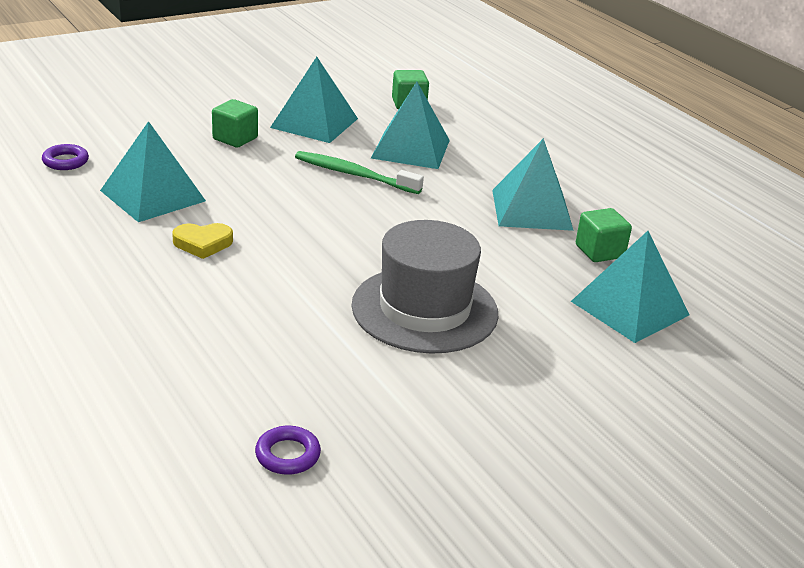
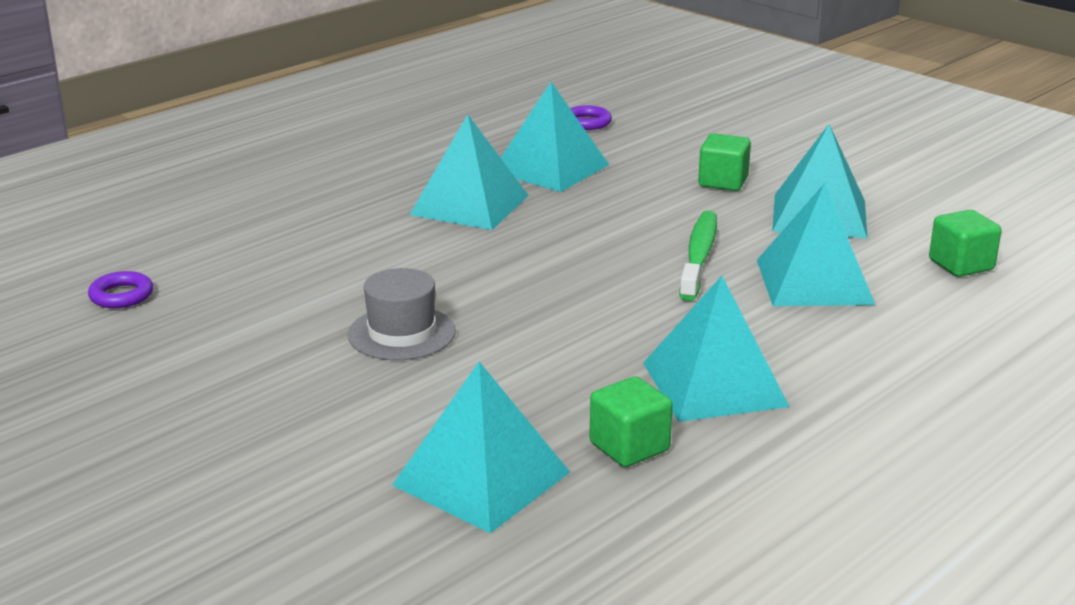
camera: 80 degrees right, 5 degrees down
yellow heart [172,223,233,259] -> turquoise pyramid [410,114,529,230]
grey hat [352,220,499,354] -> grey hat [348,268,456,360], size x0.59

